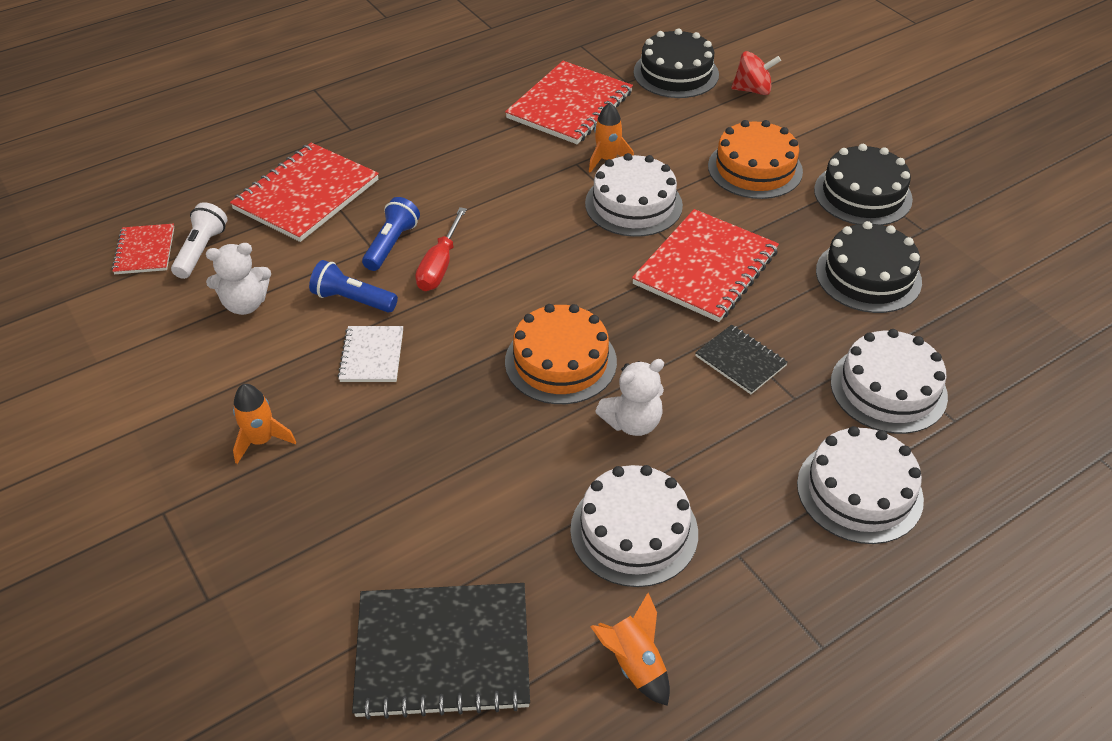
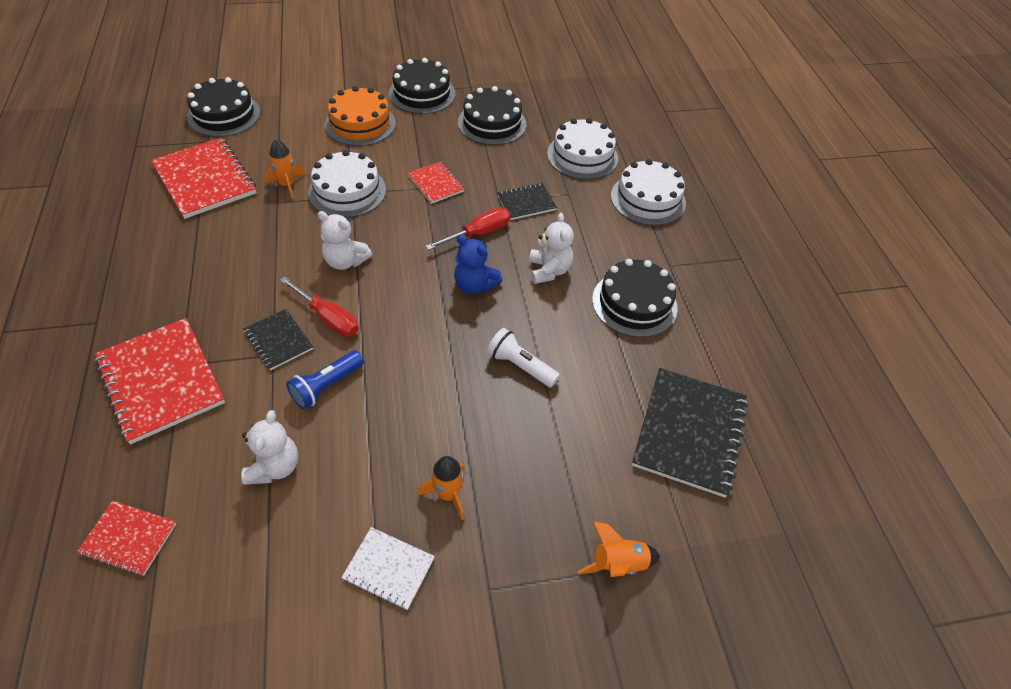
camera: 70 degrees left, 5 degrees up
white flashlight [171,202,227,279] -> white flashlight moved to [487,328,560,388]
white notebook [338,326,403,382] -> white notebook moved to [341,527,435,610]
blue flashlight [362,197,420,271] -> black notebook [244,309,313,370]
orange cake [505,304,617,404] -> blue teddy bear [454,235,503,294]
white cake [570,465,698,587] -> black cake [592,259,678,337]
orange rocket [591,593,670,706] -> orange rocket moved to [578,521,660,577]
red notebook [632,209,779,322] -> red notebook [408,161,464,204], size x0.53
red spinning top [731,51,781,95] -> none
none -> white teddy bear [318,211,372,270]
none -> red screwdriver [426,207,511,250]

